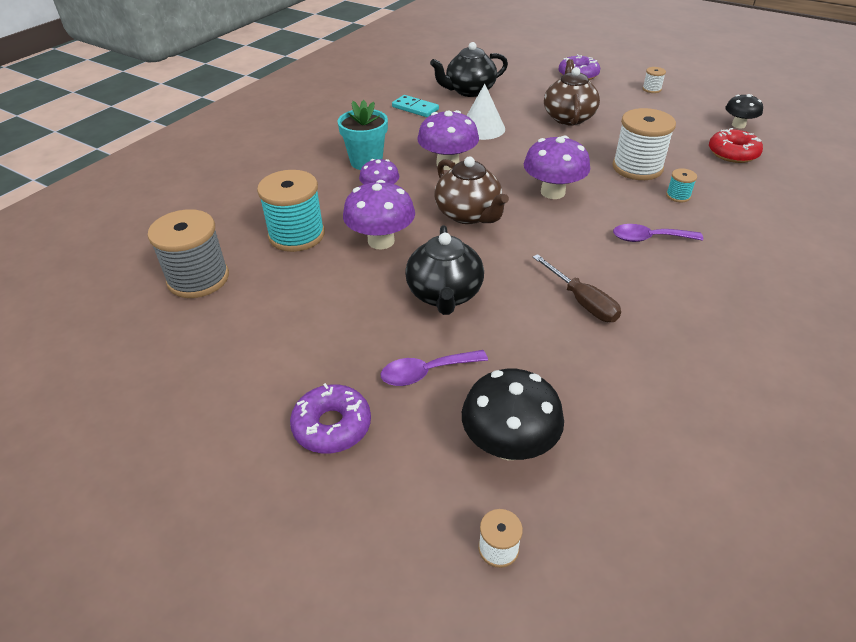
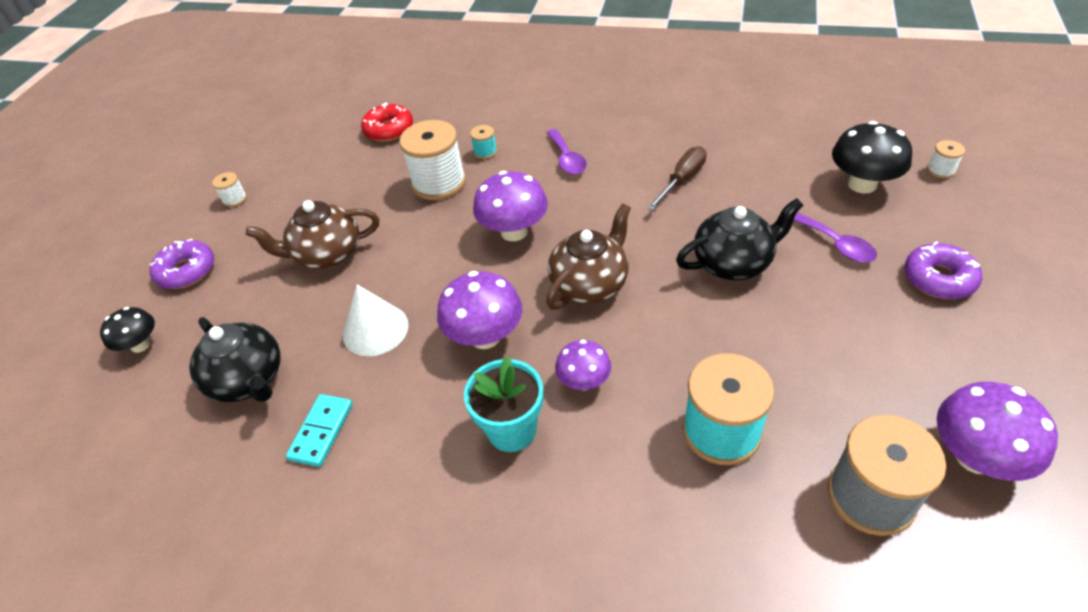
camera: 105 degrees left, 5 degrees up
purple mushroom [343,180,415,249] -> purple mushroom moved to [937,382,1058,481]
black mushroom [725,94,763,128] -> black mushroom moved to [100,307,155,353]

